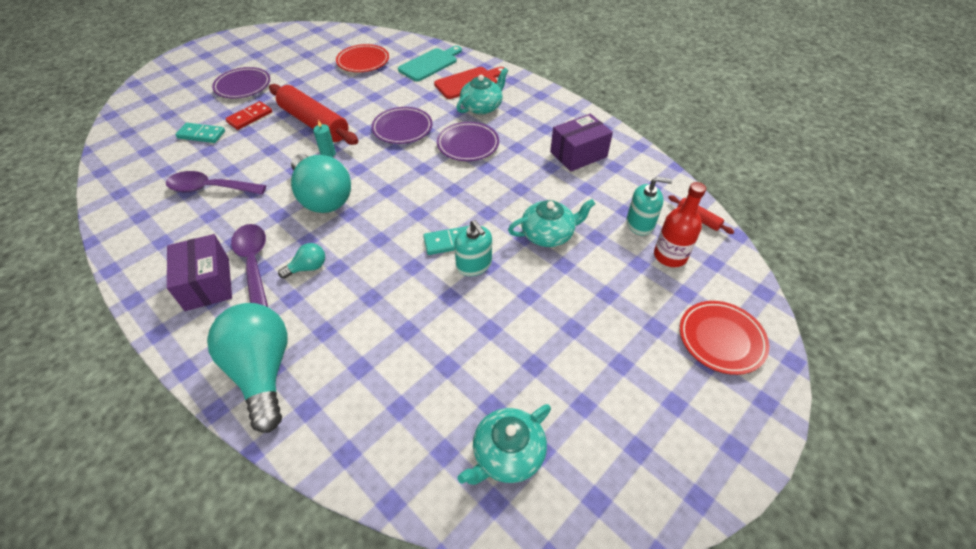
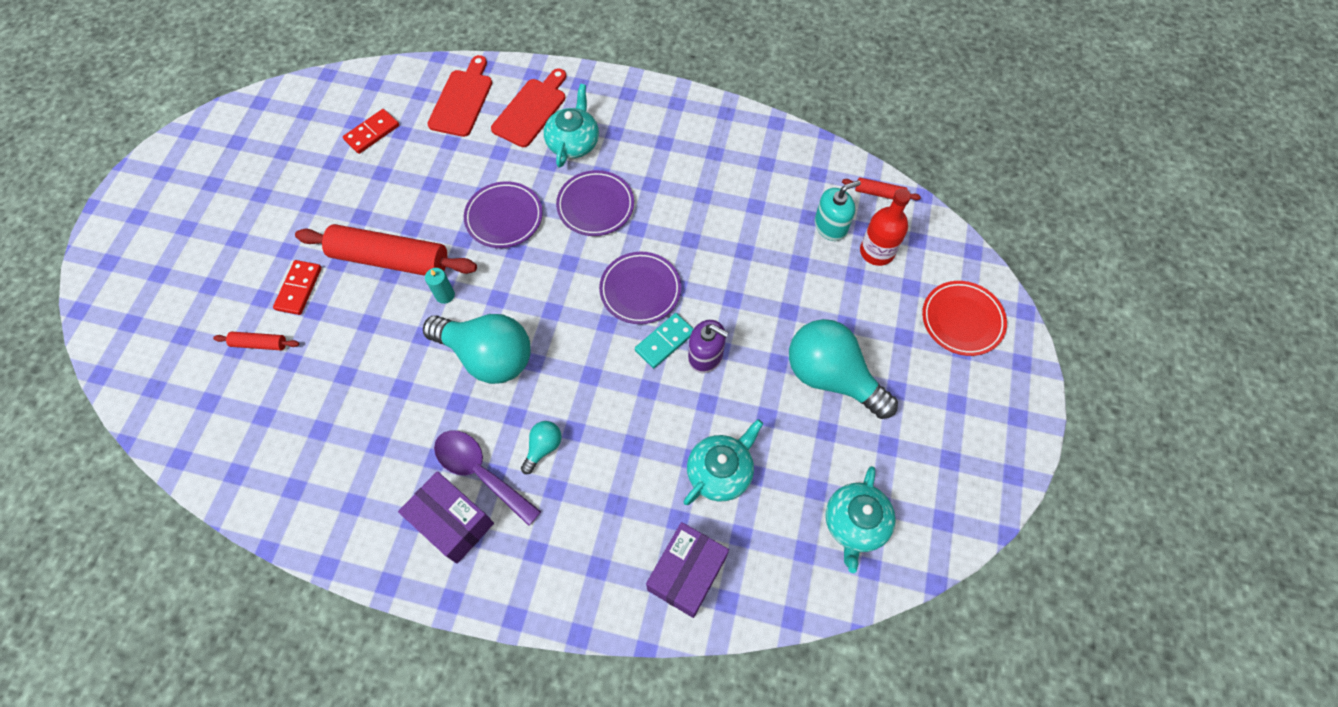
camera: 30 degrees left, 15 degrees up
purple spoon [166,171,266,195] -> none
turquoise domino [175,123,225,143] -> red rolling pin [213,331,299,350]
turquoise light bulb [207,303,288,433] -> turquoise light bulb moved to [789,319,898,419]
purple plate [212,67,270,98] -> purple plate moved to [599,252,681,324]
red plate [336,44,389,72] -> red domino [343,109,399,154]
turquoise cutting board [398,46,462,81] -> red cutting board [427,55,492,137]
turquoise soap dispenser [454,220,492,276] -> purple soap dispenser [688,320,728,373]
turquoise teapot [508,199,595,247] -> turquoise teapot moved to [684,419,763,505]
purple box [550,114,613,172] -> purple box moved to [646,522,729,618]

